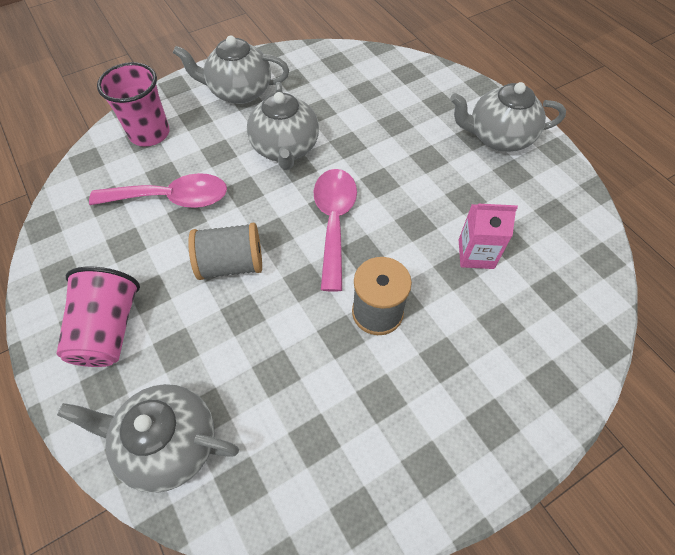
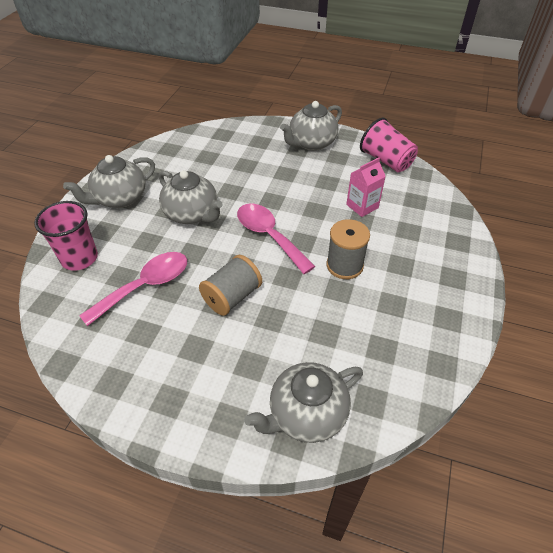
camera: 40 degrees left, 10 degrees down
pink cup [56,267,140,367] -> pink cup moved to [360,118,418,172]

